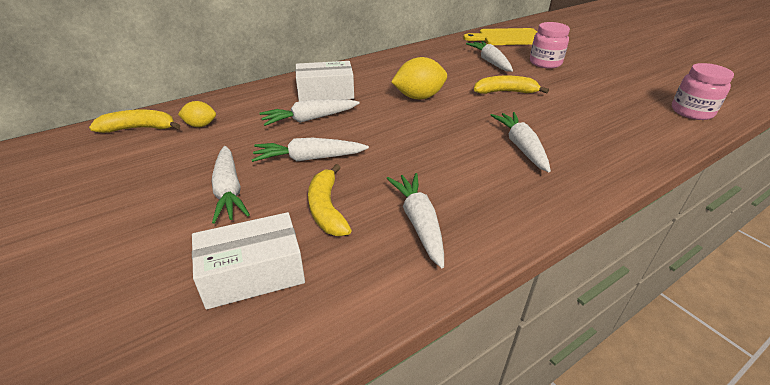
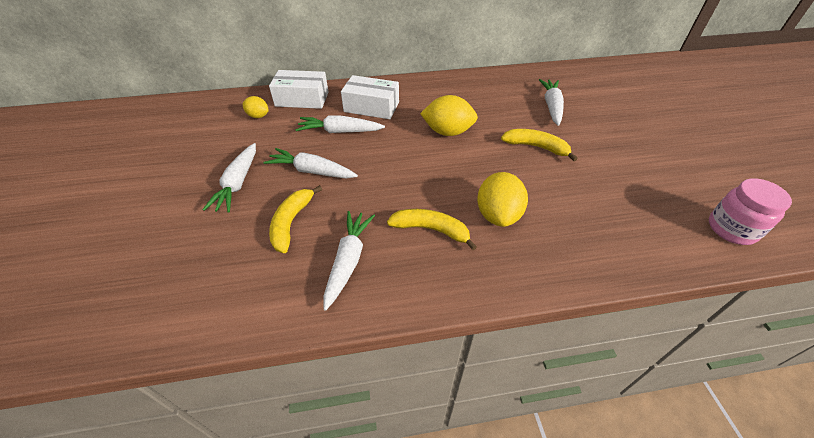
camera: 25 degrees right, 10 degrees up
yellow banana [89,109,180,133] -> yellow banana moved to [387,209,477,250]
white box [192,212,305,309] -> white box moved to [269,70,328,109]
yellow cutting board [463,28,537,45] -> none
white carrot [491,112,551,172] -> yellow lemon [477,172,528,227]
pink jar [530,22,570,68] -> none

